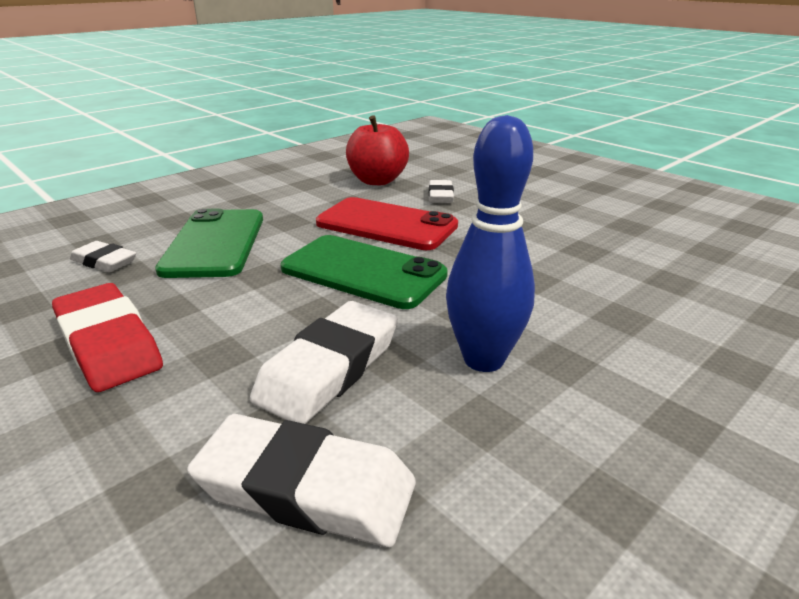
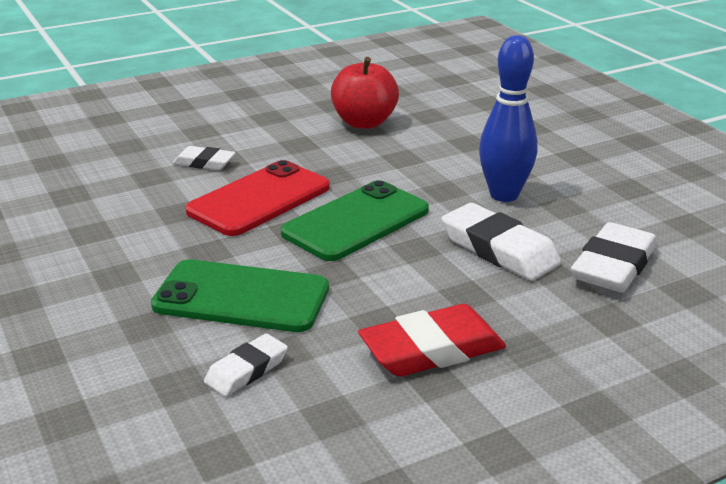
camera: 75 degrees left, 0 degrees up
red apple [346,115,409,185] -> red apple moved to [331,57,399,129]

